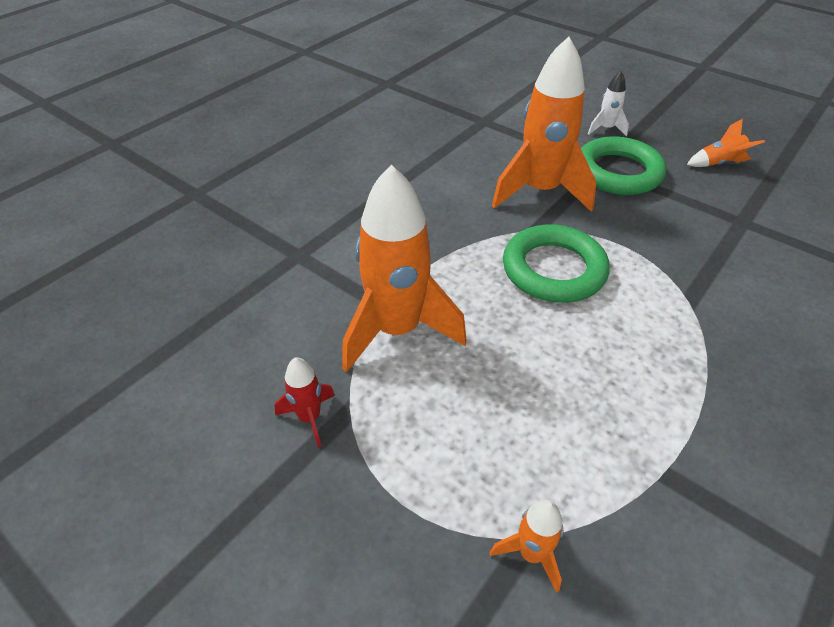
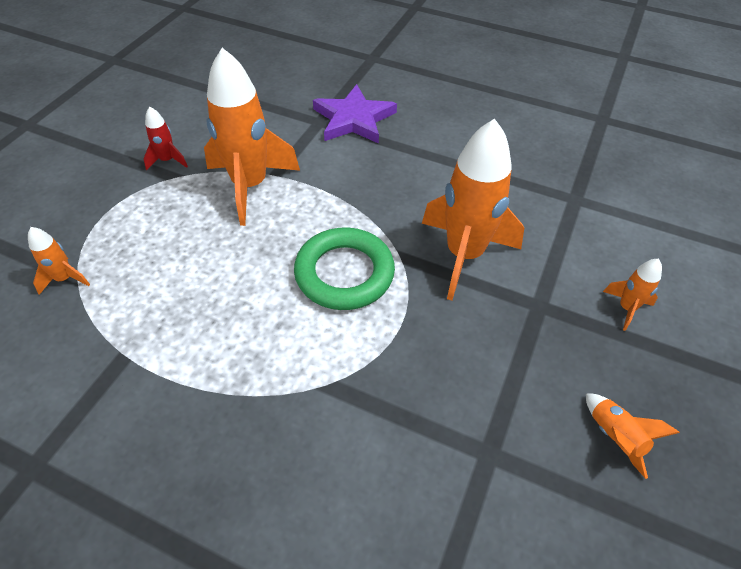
camera: 75 degrees right, 5 degrees up
green ring [581,136,666,195] -> none
white rocket [588,71,629,136] -> orange rocket [603,259,662,331]
none -> purple star [313,84,397,144]

